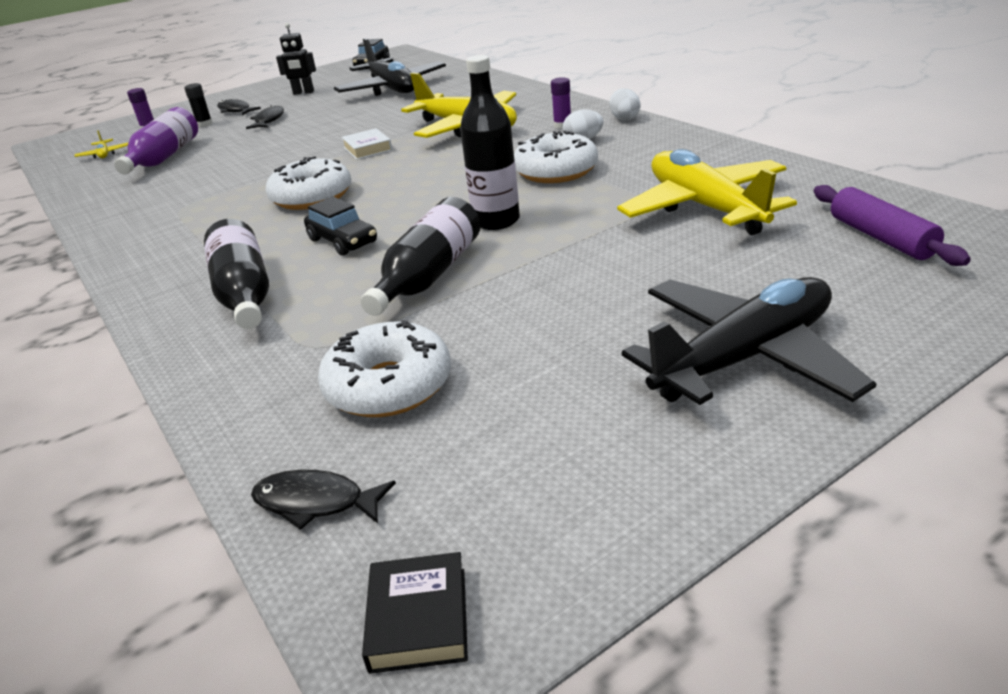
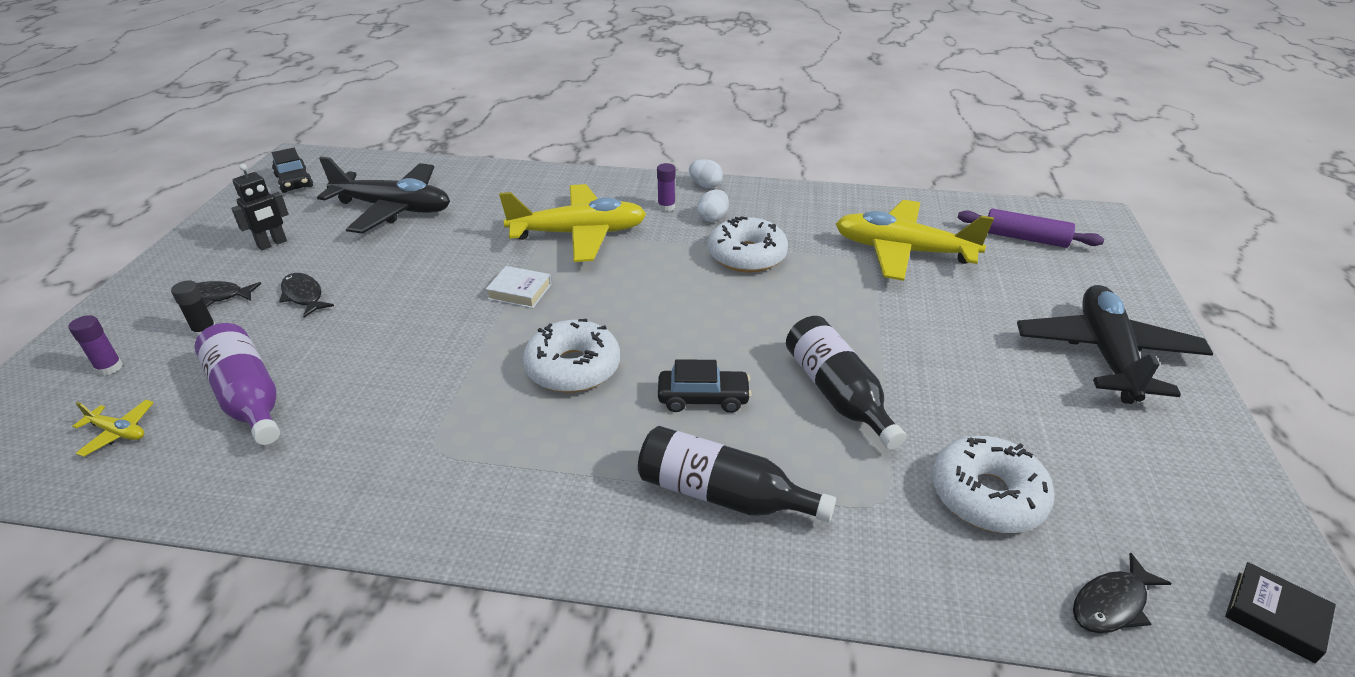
camera: 50 degrees left, 5 degrees up
black bottle [460,55,520,230] -> none

